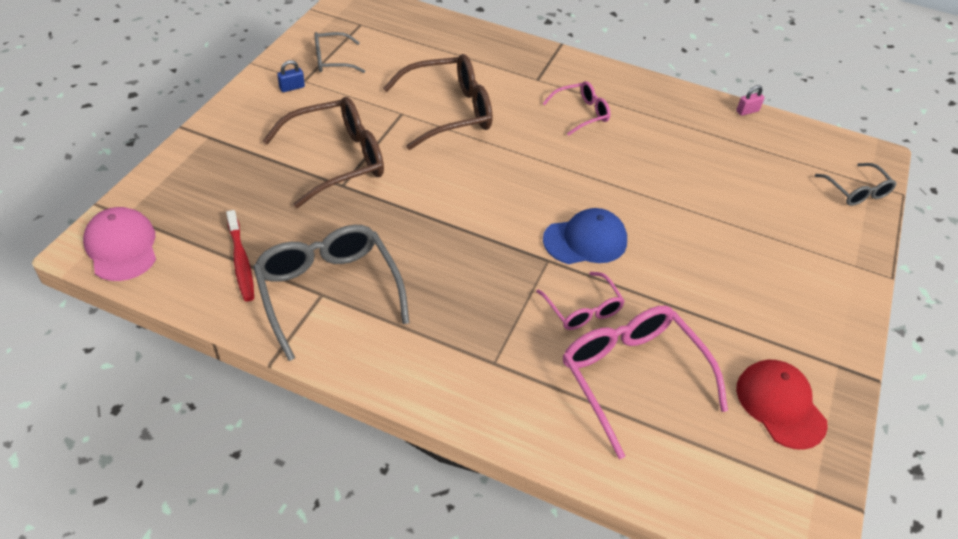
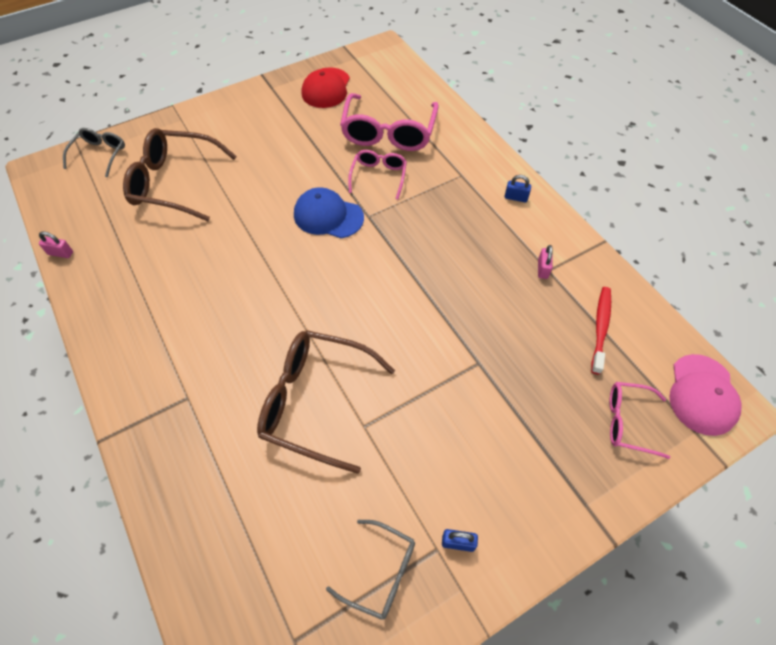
camera: 140 degrees left, 10 degrees up
grey glasses [253,225,409,361] -> pink padlock [538,245,553,279]
brown glasses [263,97,384,208] -> brown glasses moved to [123,128,237,221]
pink glasses [543,81,610,136] -> pink glasses moved to [610,382,670,459]
none -> blue padlock [505,175,531,202]

